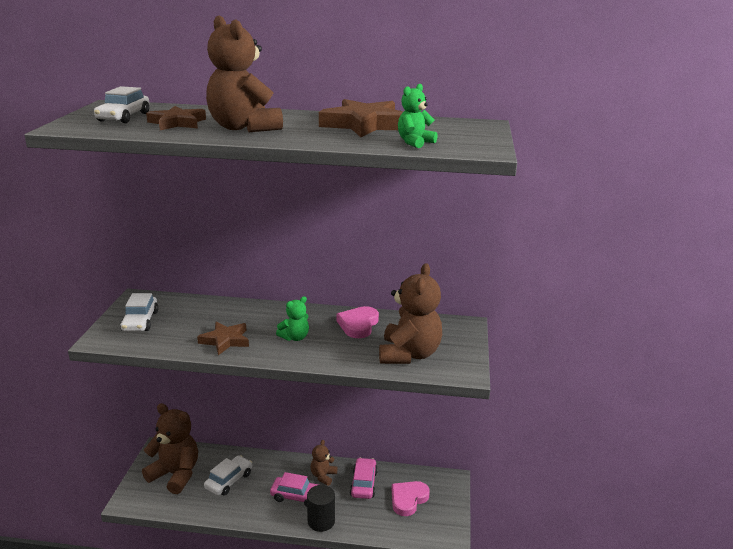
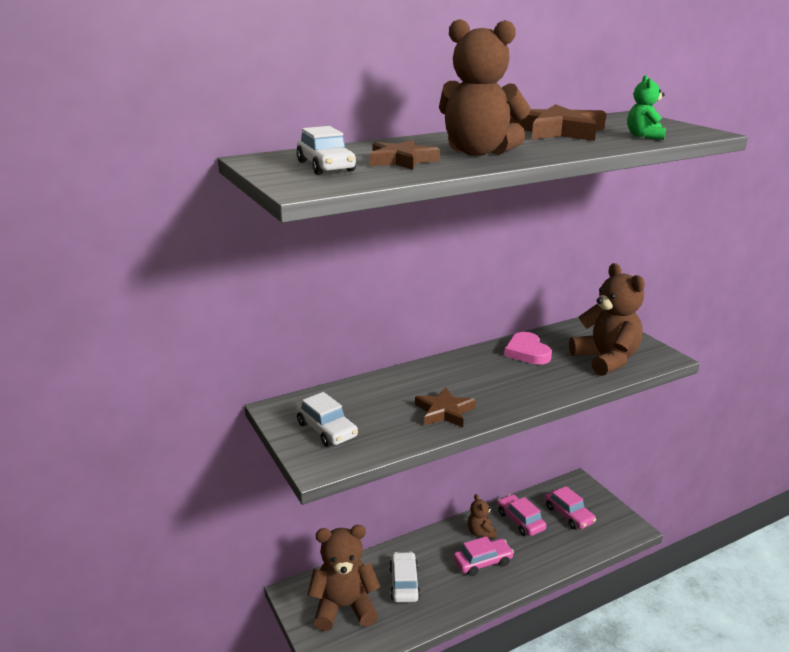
camera: 35 degrees left, 0 degrees up
green teddy bear [276,296,309,341] -> none
black cylinder [307,485,335,532] -> none
pink heart [391,481,430,516] -> pink car [545,486,596,529]

